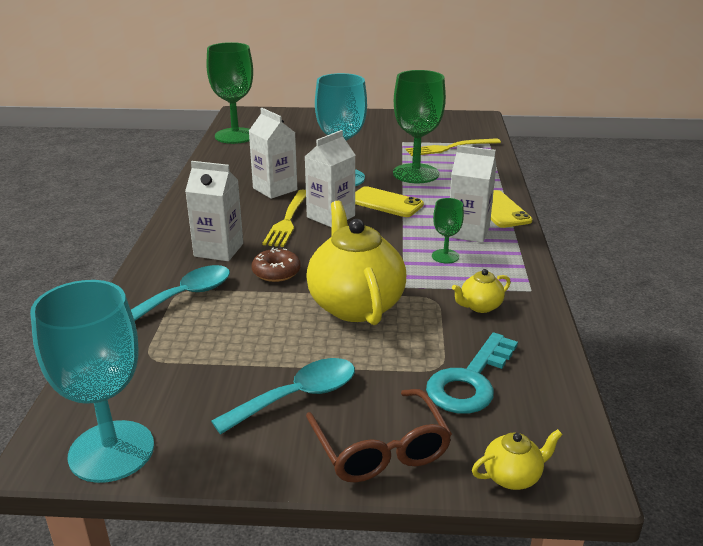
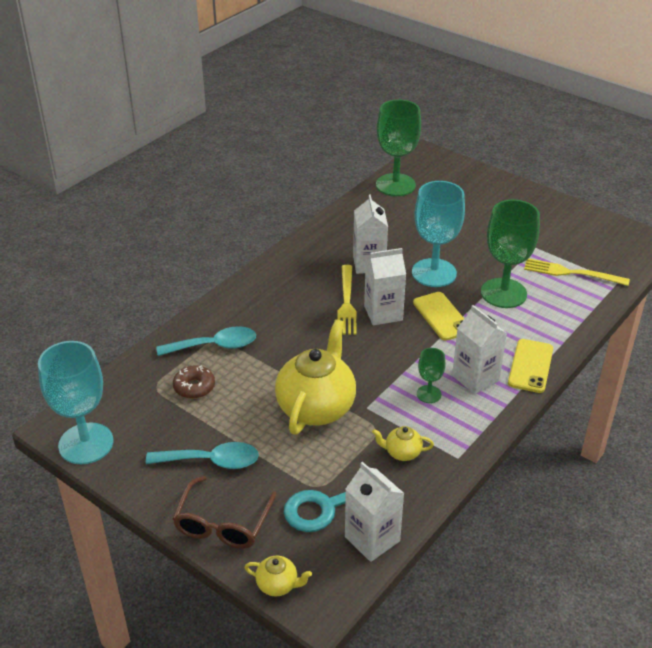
camera: 35 degrees right, 10 degrees up
white carton [185,161,243,261] -> white carton moved to [345,462,404,562]
brown donut [252,248,301,282] -> brown donut moved to [173,365,215,399]
yellow fork [262,190,306,247] -> yellow fork turned 45 degrees counterclockwise [337,265,357,335]

